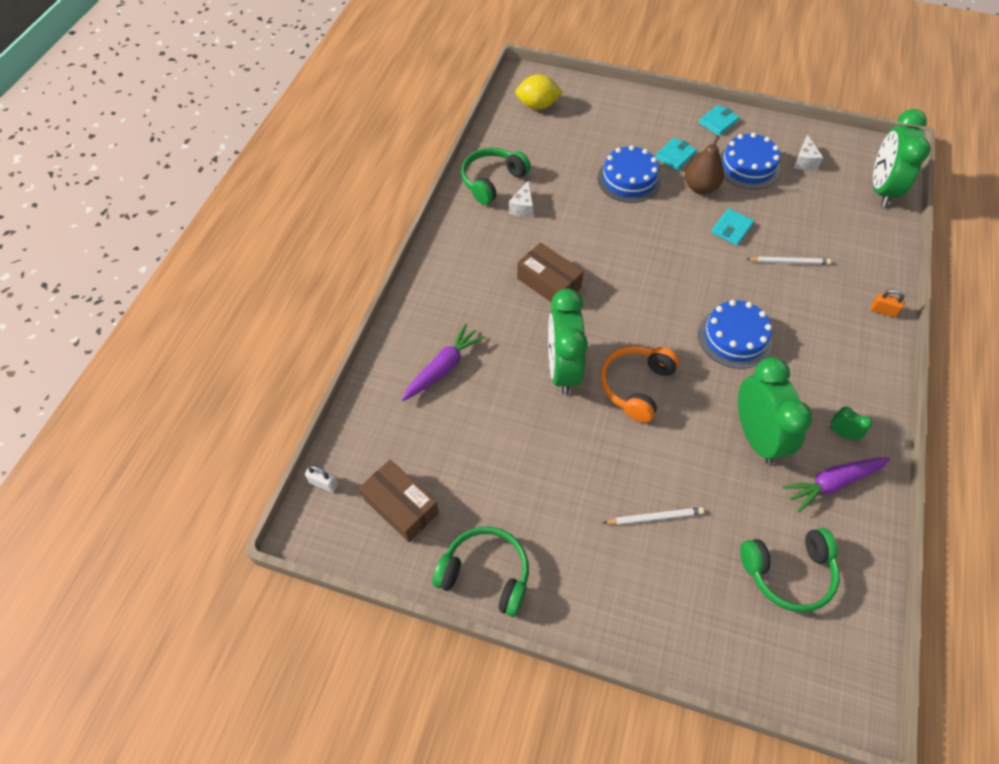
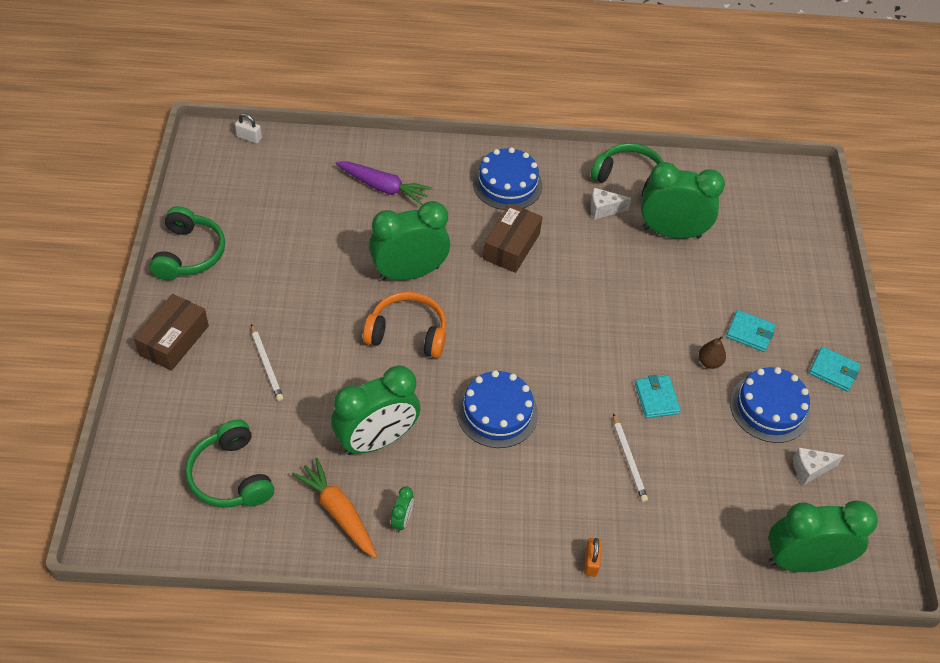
camera: 70 degrees right, 5 degrees down
white padlock [305,465,338,492] -> white padlock turned 75 degrees counterclockwise [235,113,262,143]
brown box [359,460,439,542] -> brown box moved to [134,294,209,371]
yellow lemon [515,74,563,110] -> none
blue cake [598,145,661,203] -> blue cake moved to [473,147,543,210]
brown pear [685,136,724,194] -> brown pear [698,336,726,369], size x0.59
turquoise wallet [711,208,754,245] -> turquoise wallet turned 60 degrees clockwise [635,375,681,418]
purple carrot [782,457,890,512] -> orange carrot [292,458,377,558]
none -> green clock [641,162,725,239]

